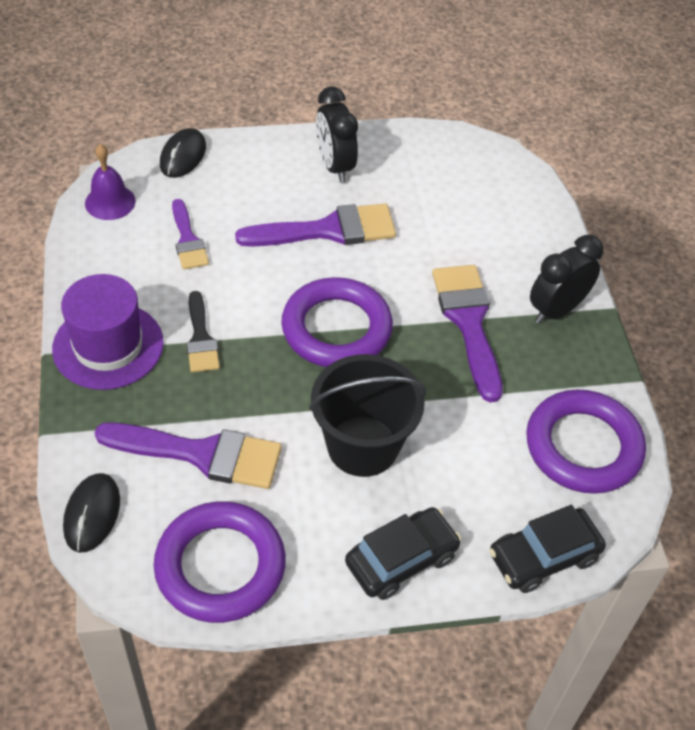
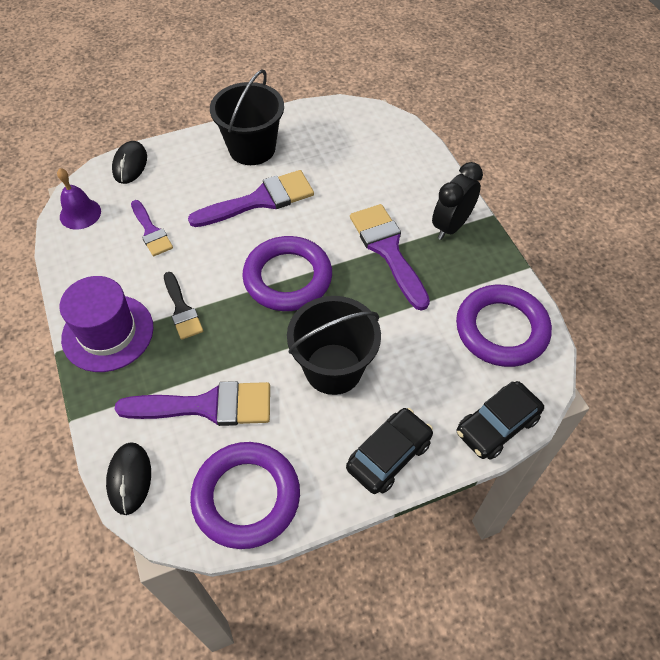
camera: 10 degrees left, 5 degrees up
black clock [316,87,358,183] -> black bucket [210,69,284,165]

